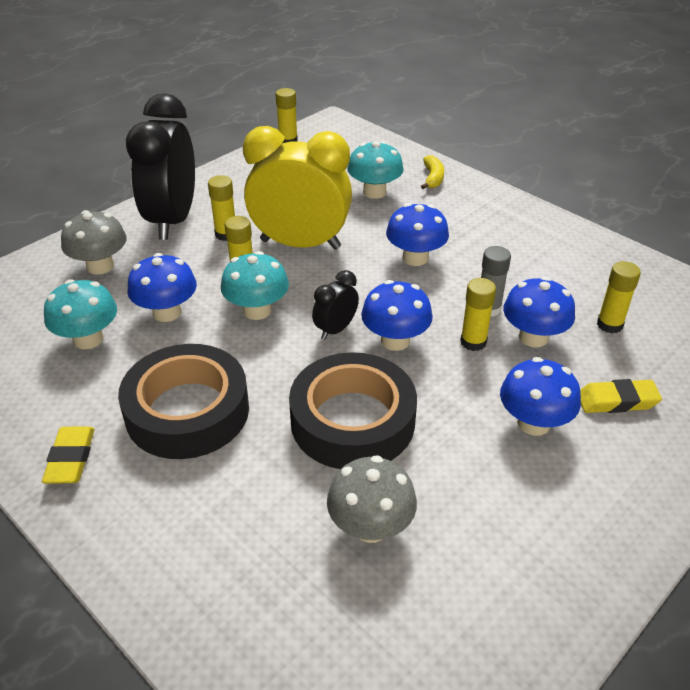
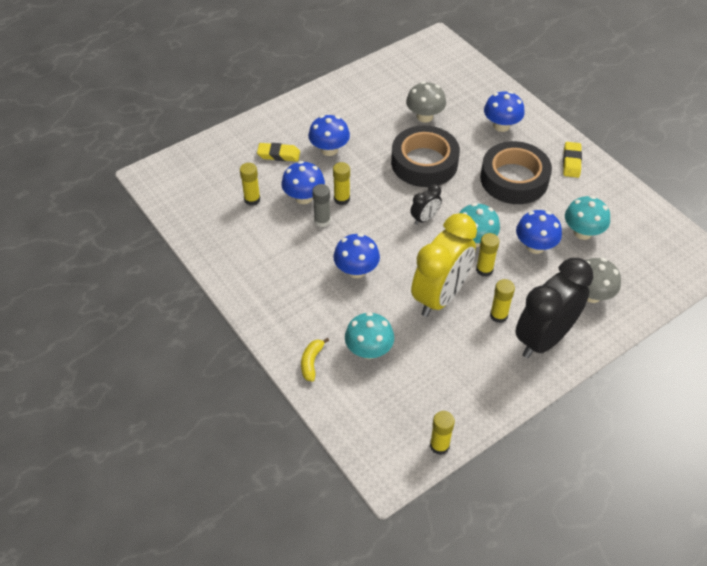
camera: 170 degrees left, 10 degrees up
black clock [126,93,195,240] -> black clock turned 150 degrees counterclockwise [515,258,593,358]
yellow clock [243,126,352,249] -> yellow clock turned 75 degrees counterclockwise [411,213,477,317]
blue mushroom [361,280,433,351] -> blue mushroom moved to [484,91,525,132]

